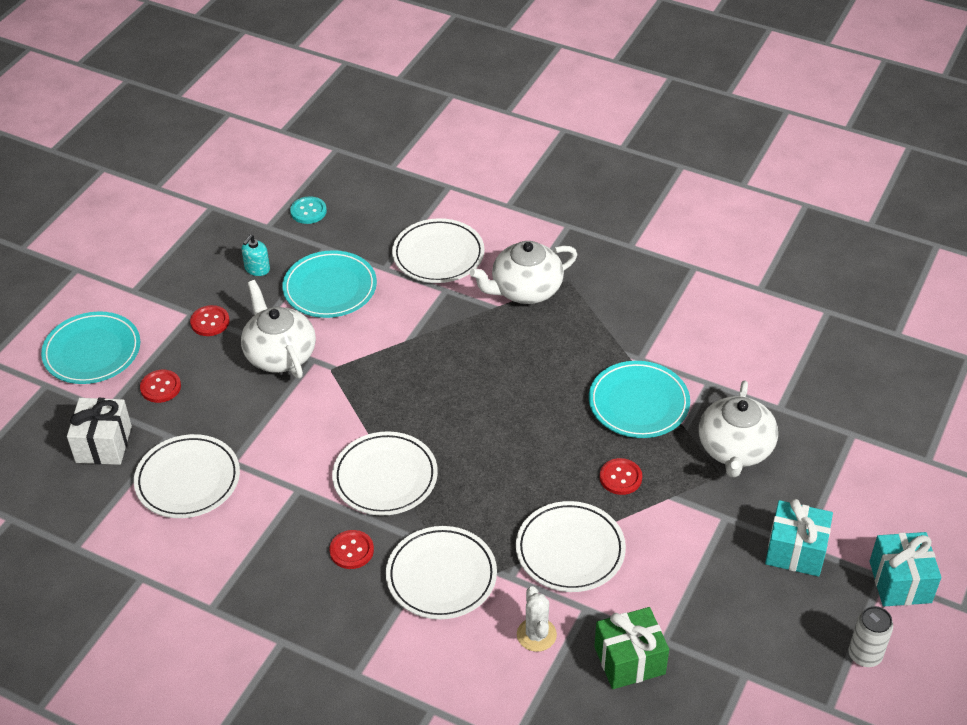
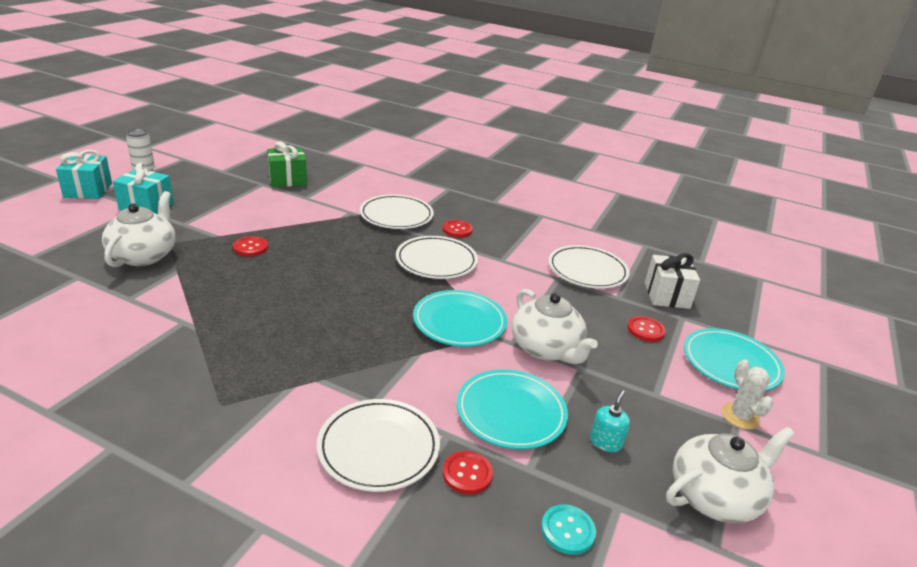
camera: 175 degrees right, 15 degrees down
red button [190,305,230,336] -> red button moved to [443,451,493,495]
white teapot [470,241,577,304] -> white teapot moved to [666,427,795,523]
white plate [516,501,626,592] -> none
white cactus [517,586,557,652] -> white cactus moved to [722,359,773,430]
turquoise plate [589,361,690,438] -> turquoise plate moved to [413,290,507,347]

